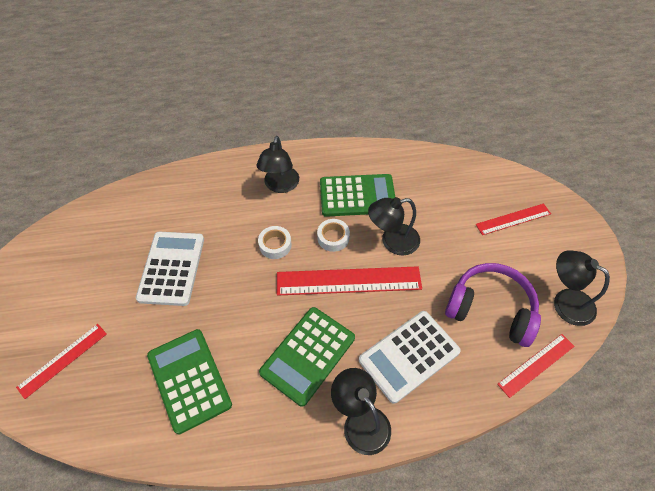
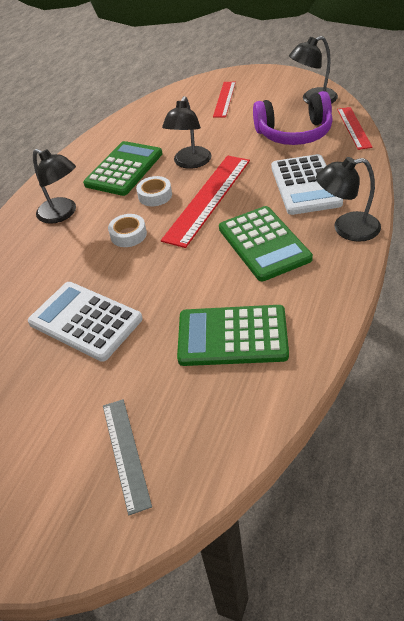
camera: 55 degrees left, 10 degrees down
red ruler [16,324,107,399] -> grey ruler [103,399,152,515]
purple headphones [445,263,541,347] -> purple headphones turned 150 degrees counterclockwise [253,91,333,145]

